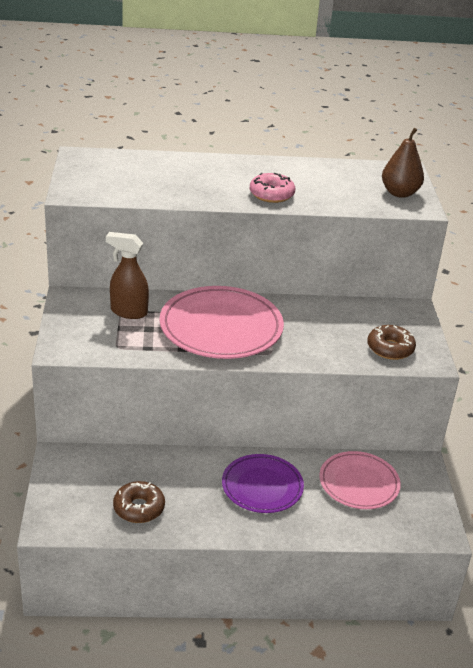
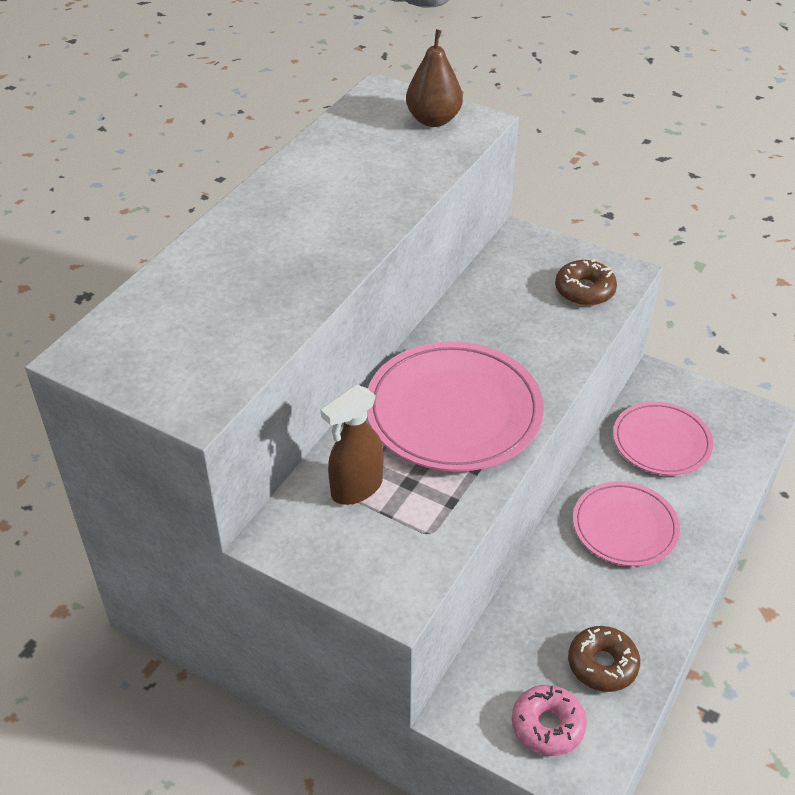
camera: 55 degrees left, 10 degrees up
purple plate [222,454,304,513] -> pink plate [573,481,680,566]
pink donut [250,173,295,203] -> pink donut moved to [512,685,587,756]

